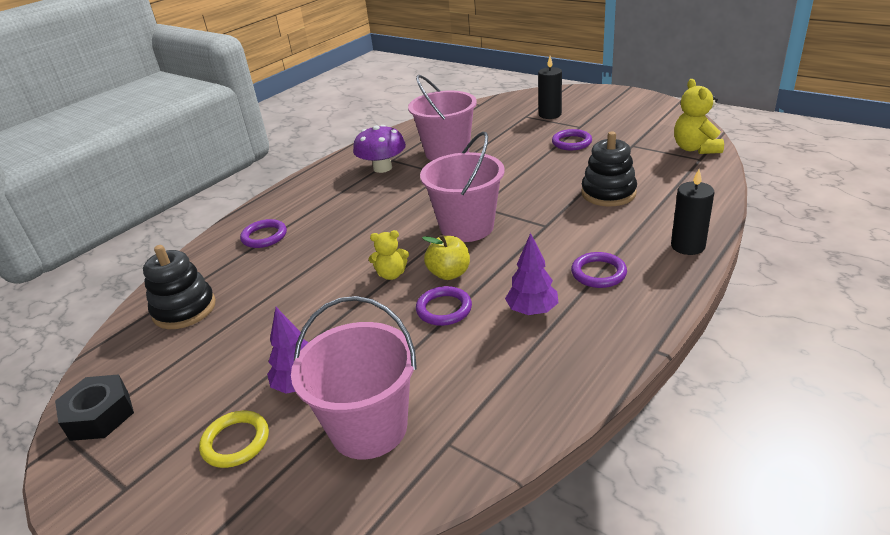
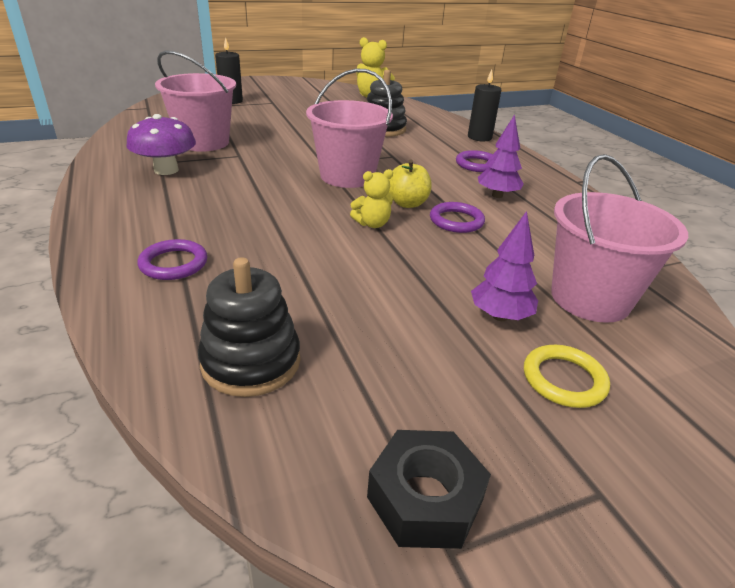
camera: 65 degrees left, 0 degrees up
yellow teddy bear [369,230,409,280] -> yellow teddy bear turned 45 degrees clockwise [350,169,393,228]
purple ring [552,129,592,150] -> none

